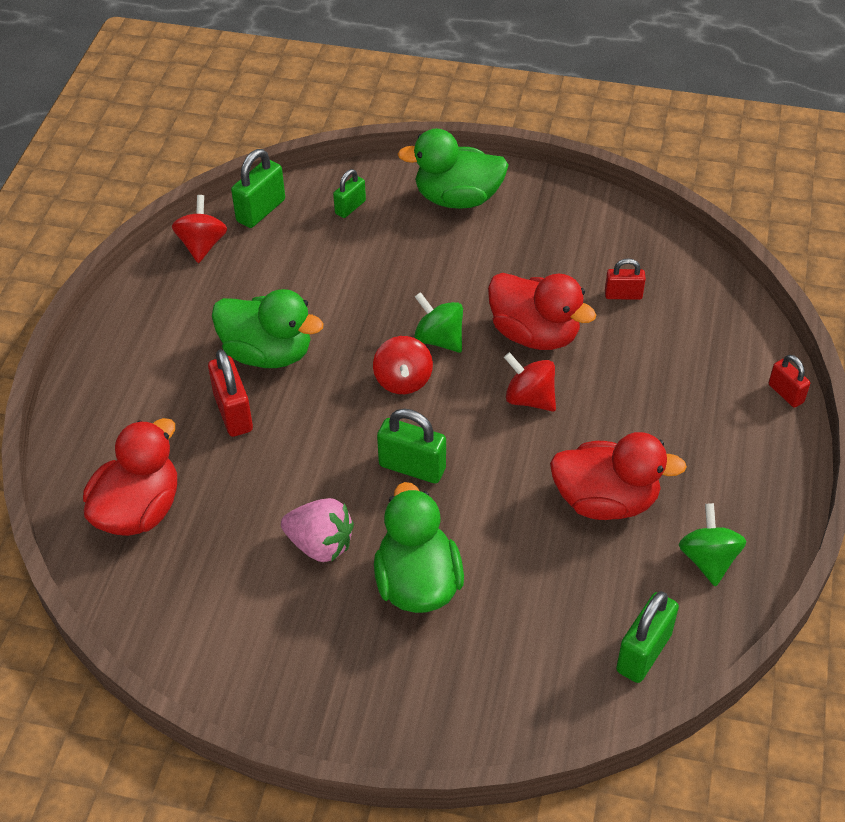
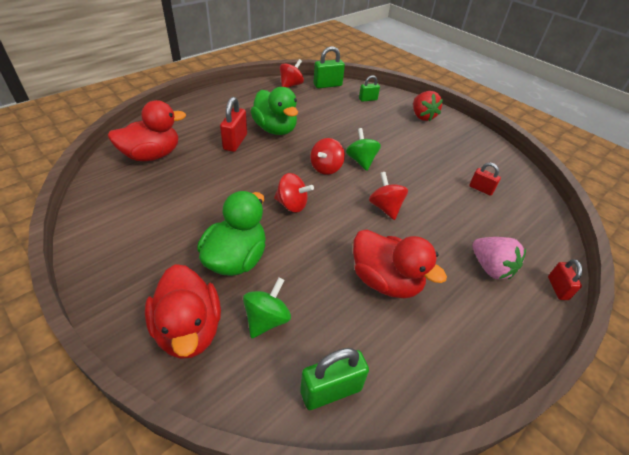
camera: 30 degrees right, 5 degrees down
pink strawberry [281,498,354,562] -> pink strawberry moved to [472,237,526,279]
green padlock [377,409,446,483] -> red spinning top [274,173,314,213]
green duck [398,128,509,209] -> red strawberry [413,91,443,121]
red duck [488,273,596,350] -> red duck moved to [145,264,221,359]
green spinning top [679,503,747,587] -> green spinning top moved to [243,278,291,338]

